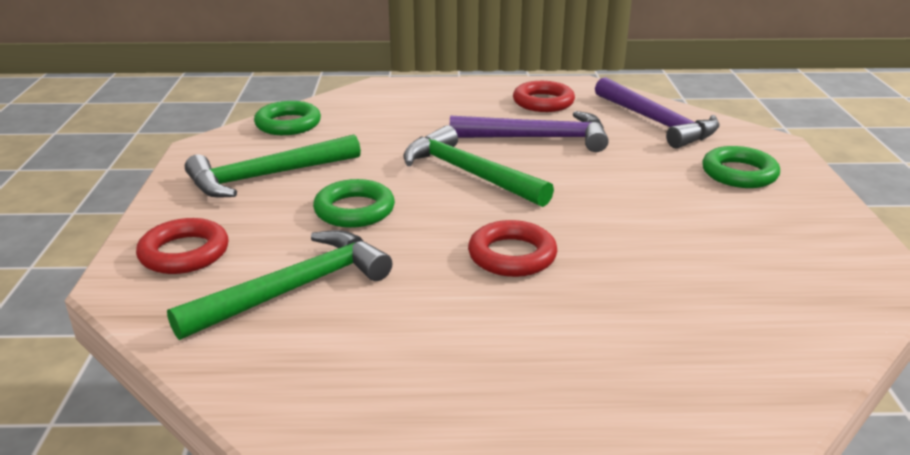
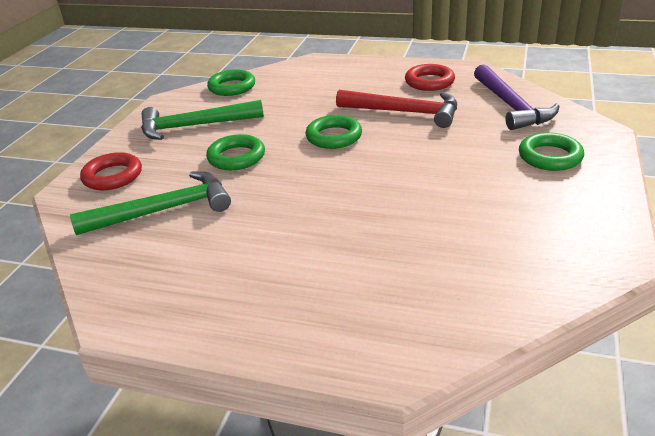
camera: 20 degrees right, 5 degrees up
green hammer [403,125,554,207] -> green ring [305,115,362,149]
purple hammer [450,111,609,152] -> red hammer [336,90,457,128]
red ring [468,220,557,277] -> none

